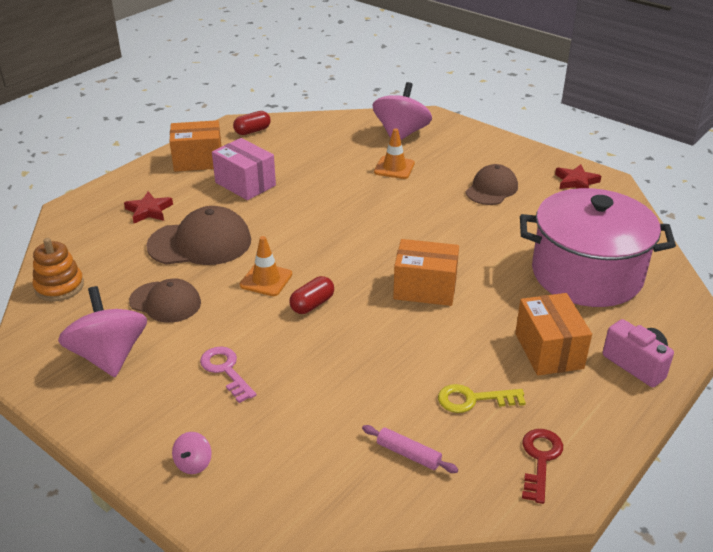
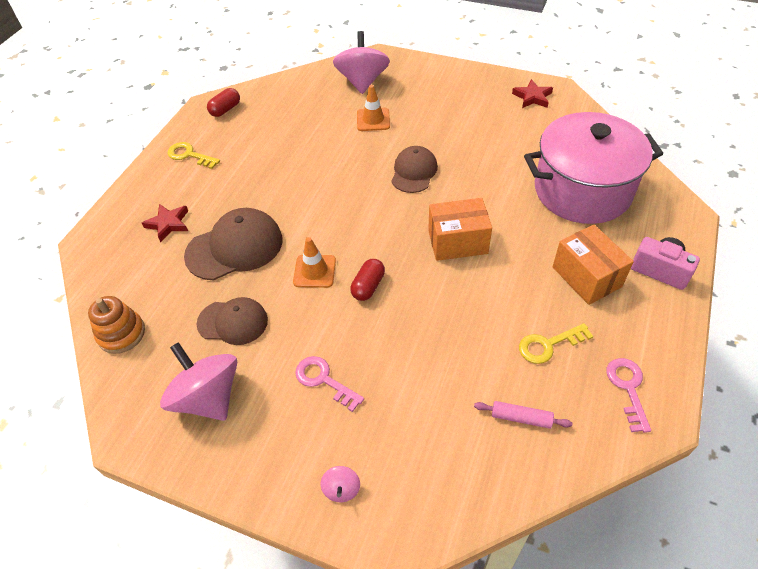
camera: 15 degrees left, 15 degrees up
orange box [169,120,222,172] -> yellow key [167,142,220,169]
pink box [212,138,276,200] -> none
brown cap [466,164,518,205] -> brown cap moved to [392,146,438,193]
red key [522,429,563,504] -> pink key [606,358,651,433]

